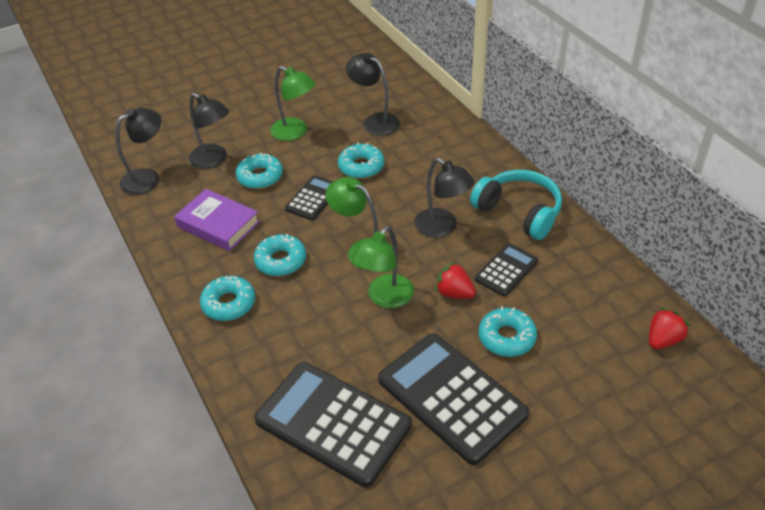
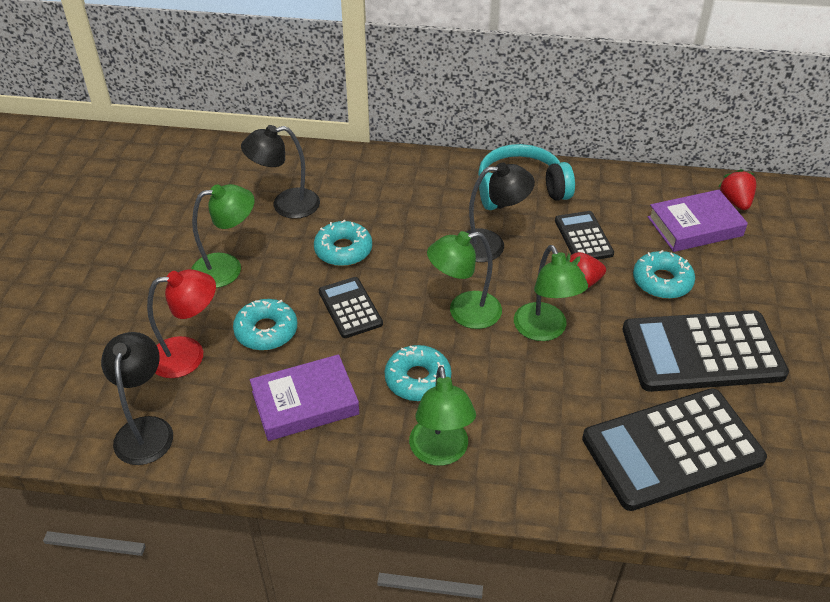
camera: 55 degrees left, 0 degrees up
black lamp [188,93,229,169] -> red lamp [147,269,216,378]
turquoise donut [200,276,255,321] -> green lamp [409,366,476,466]
none -> purple book [648,190,748,252]

